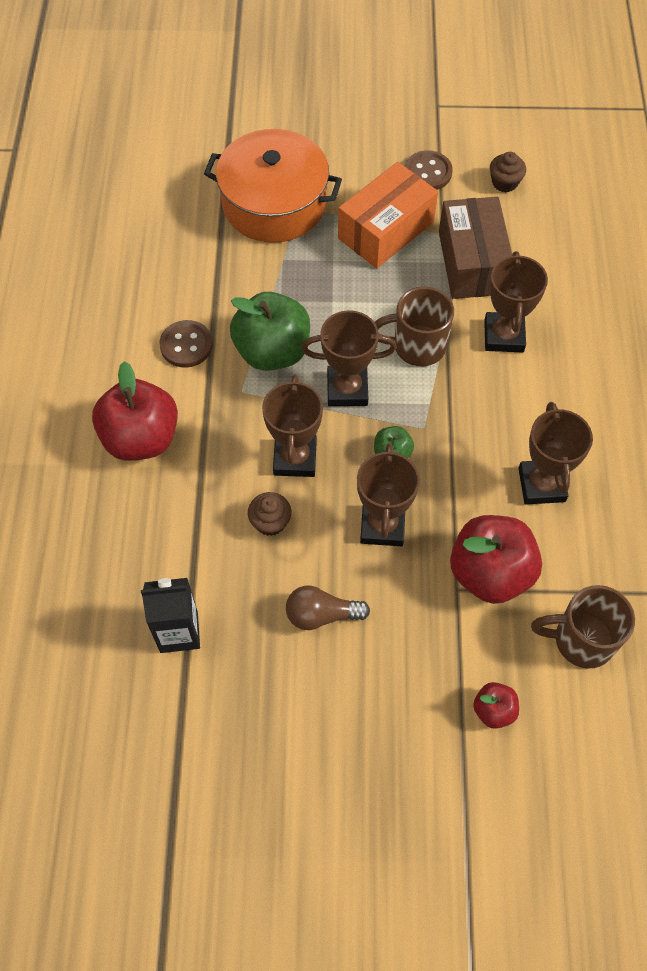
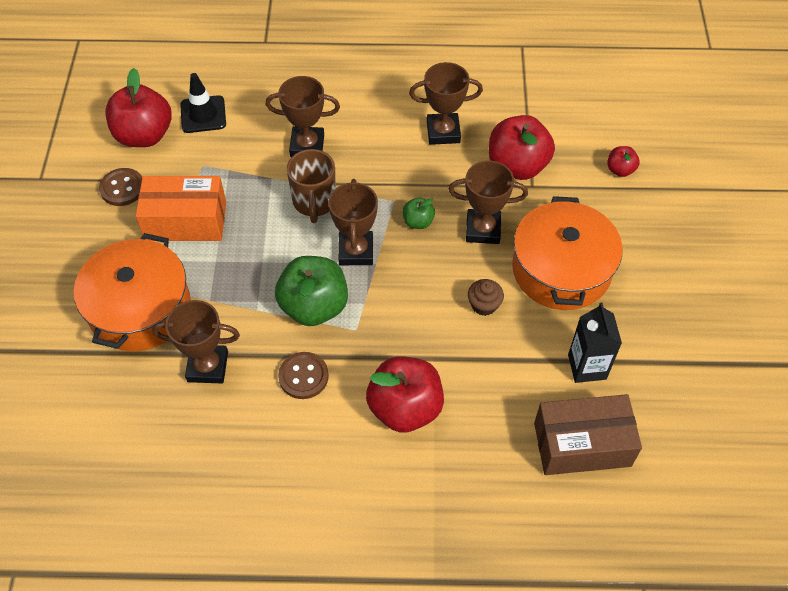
camera: 90 degrees left, 5 degrees down
brown trophy [262,375,323,477] -> brown trophy moved to [152,300,240,383]
brown light bulb [286,586,370,630] -> orange pot [512,196,623,310]
orange box [338,162,438,268] -> orange box turned 45 degrees counterclockwise [136,176,226,241]
brown box [439,197,512,299] -> brown box moved to [534,394,642,475]
brown cupcake [490,152,526,192] -> red apple [106,68,172,147]
brown mug [531,585,635,669] -> none
none -> black traffic cone [180,73,226,133]

